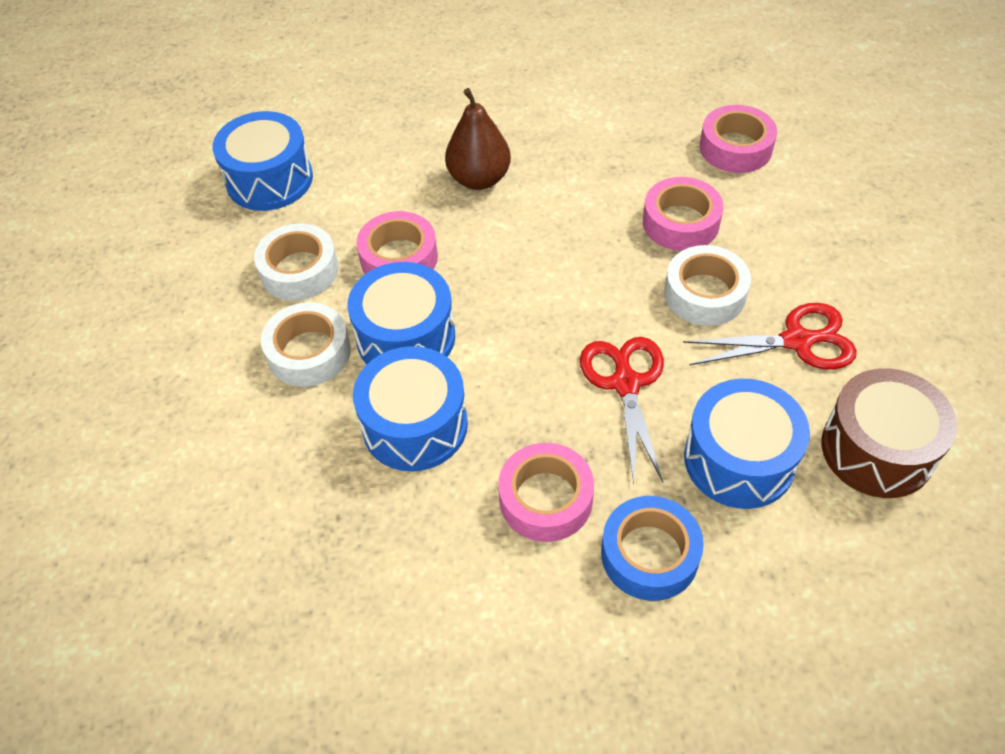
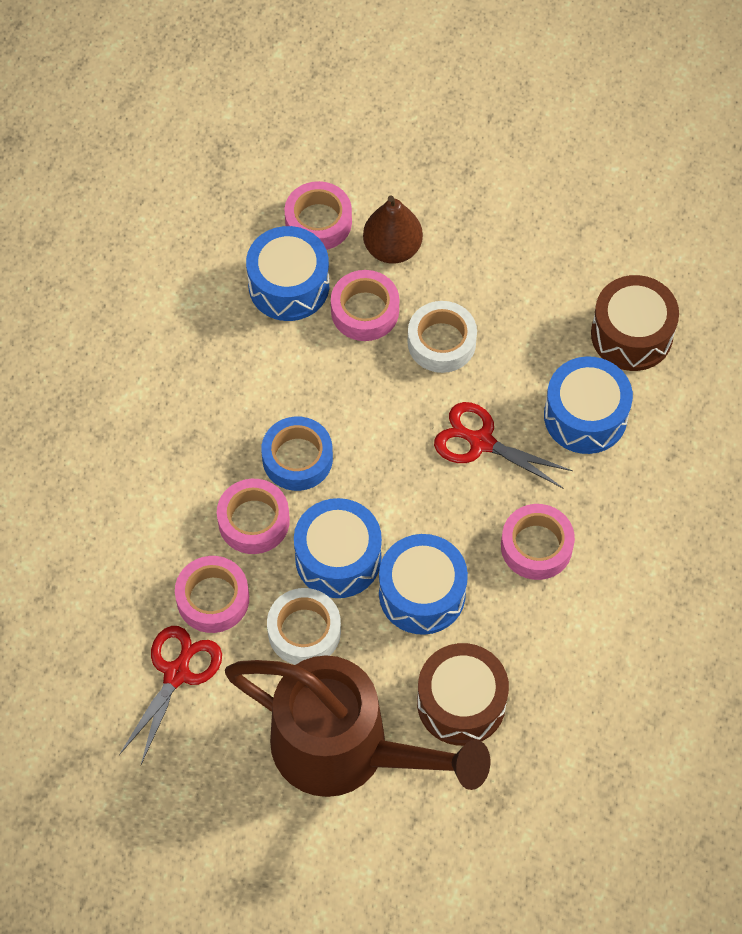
camera: 60 degrees left, 10 degrees up
blue drum [212,111,313,211] -> blue drum moved to [246,226,329,321]
white tape [254,224,339,301] -> pink tape [175,556,249,633]
brown pear [445,88,511,190] -> brown pear moved to [363,195,423,264]
blue tape [601,496,704,601] -> blue tape moved to [261,417,333,491]
red scissors [683,303,857,370] -> red scissors moved to [119,626,222,764]
none -> brown watering can [225,655,490,797]
none -> brown drum [417,643,509,746]

